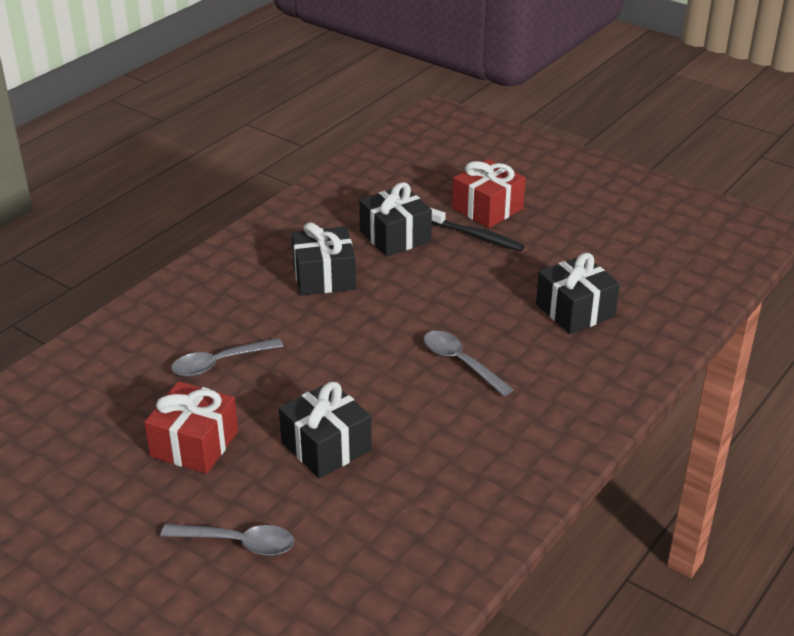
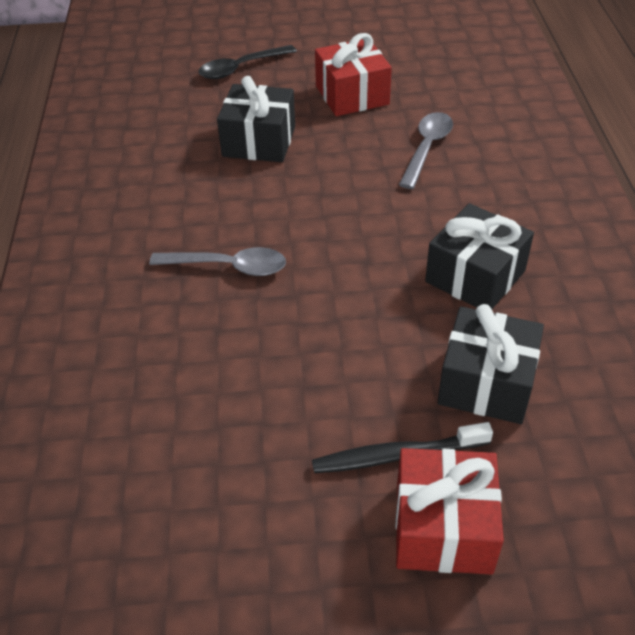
camera: 140 degrees right, 10 degrees up
grey spoon [161,524,294,556] -> black spoon [198,45,297,79]
black gift [536,253,620,334] -> none

